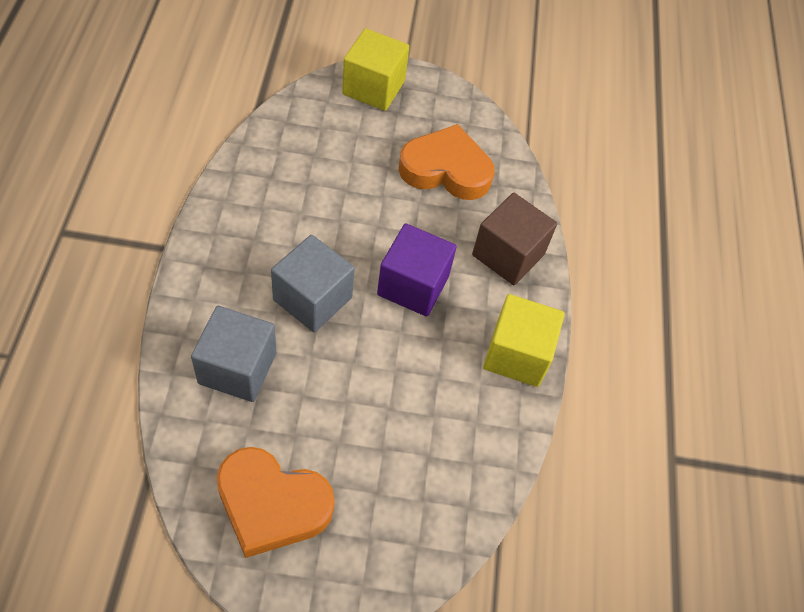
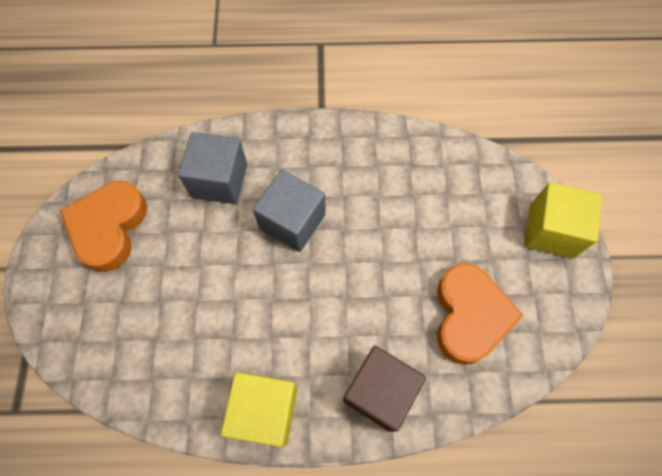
camera: 90 degrees right, 10 degrees up
purple cube [377,223,457,317] -> none

